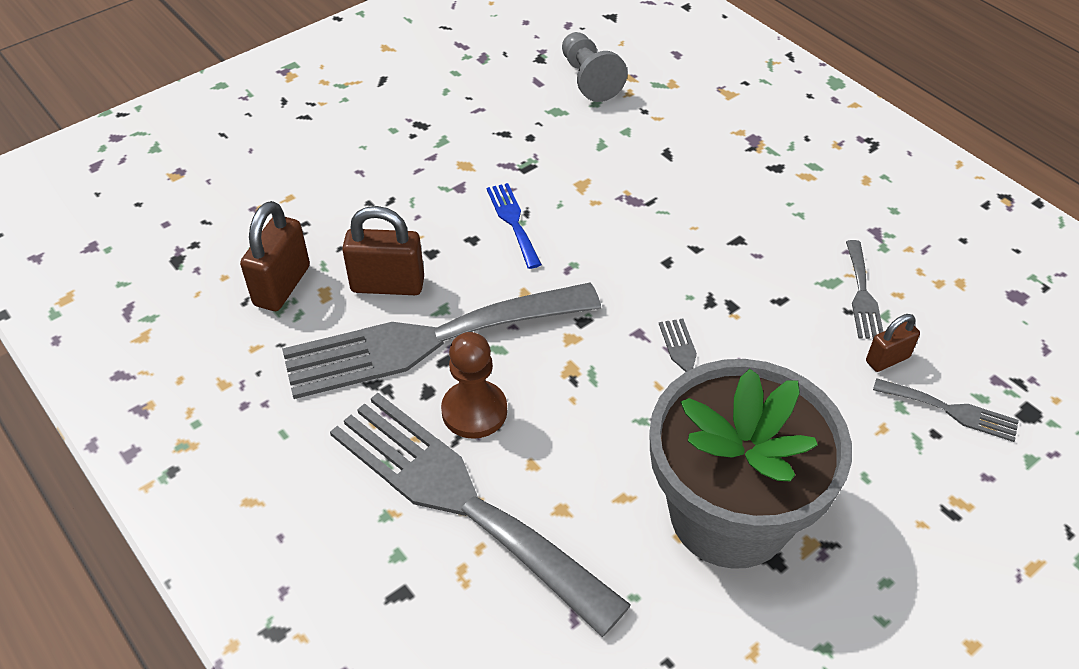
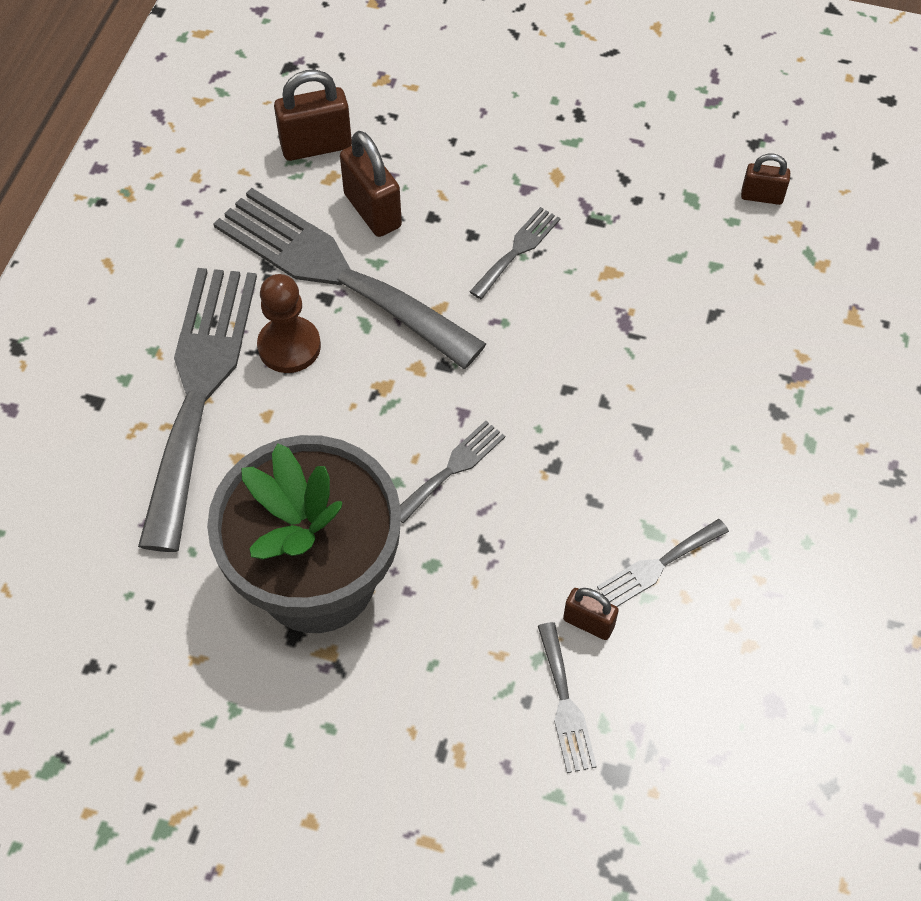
camera: 55 degrees right, 10 degrees up
blue fork [486,183,542,269] -> grey fork [470,207,560,299]
grey pawn [562,32,627,102] -> brown padlock [741,154,790,205]

